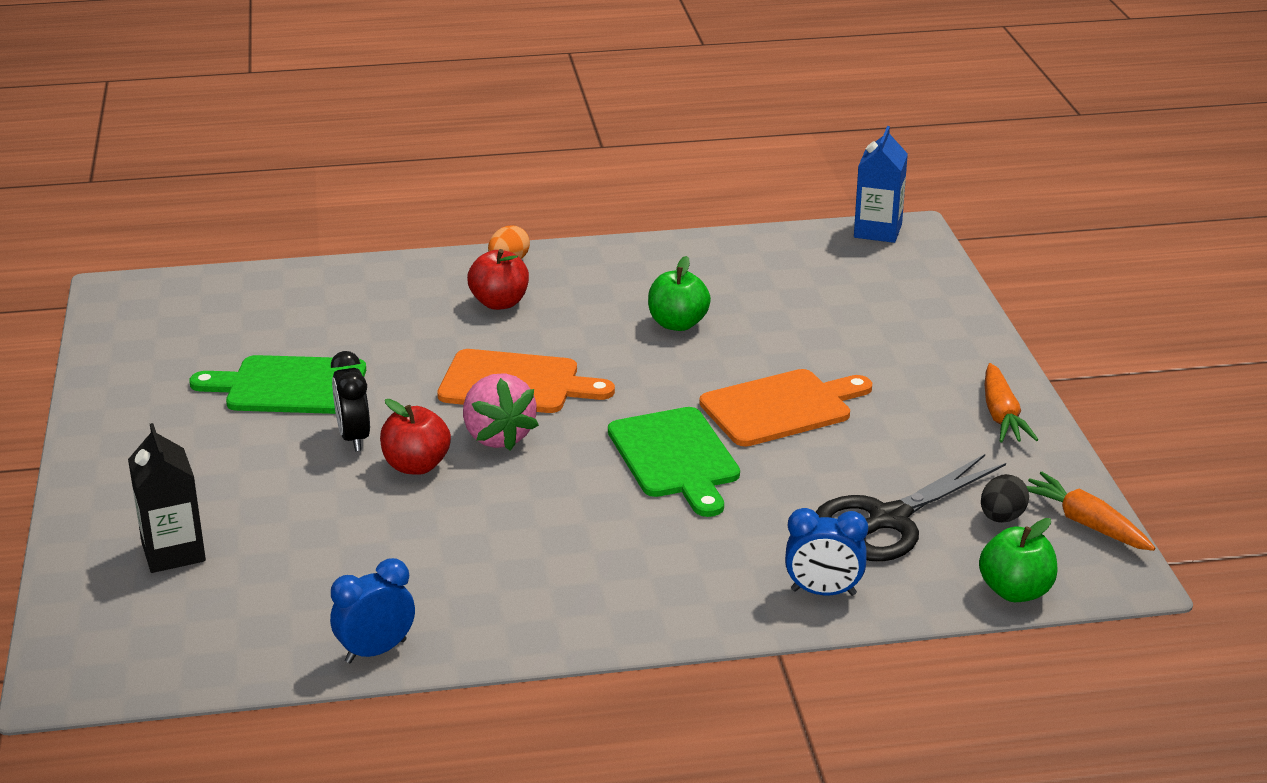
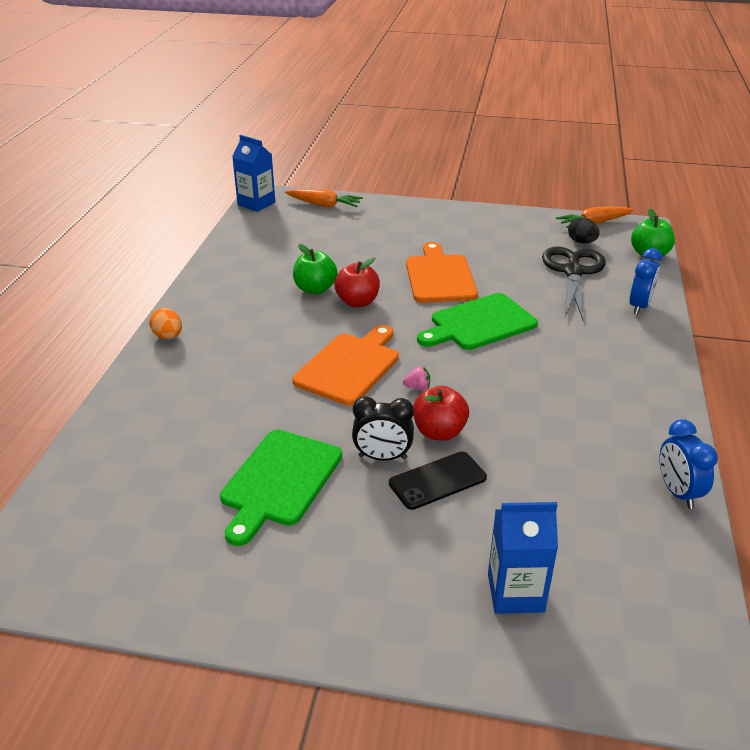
camera: 70 degrees left, 5 degrees up
black carton [128,423,206,573] -> blue carton [488,502,558,614]
pink strawberry [463,373,539,451] -> pink strawberry [403,367,430,390], size x0.41
red apple [467,249,529,310] -> red apple moved to [334,257,380,307]
green cutting board [608,407,740,517] -> green cutting board turned 150 degrees clockwise [417,293,538,350]
black scissors [816,454,1006,562] -> black scissors turned 150 degrees counterclockwise [542,247,606,320]
orange carrot [985,363,1039,442] -> orange carrot moved to [285,189,363,207]
none -> black phone [389,451,487,510]

